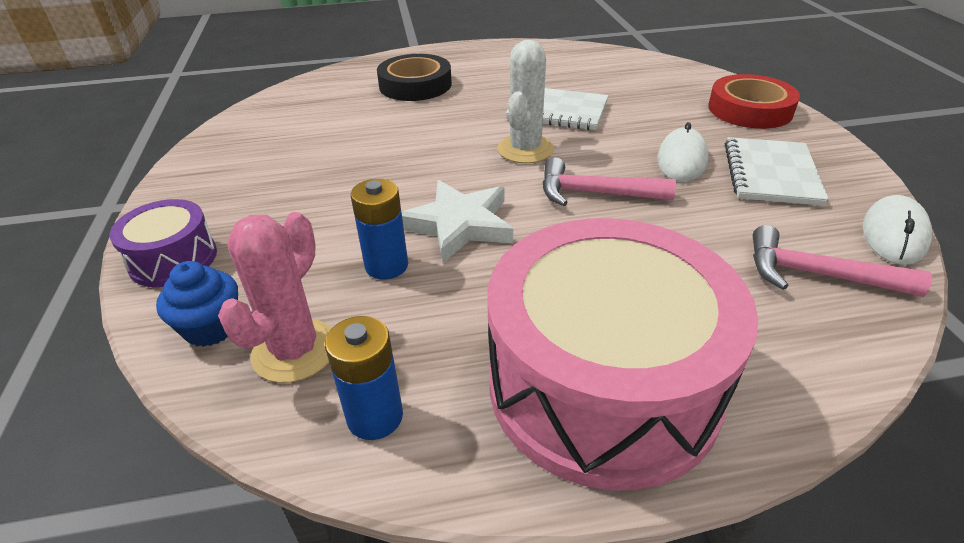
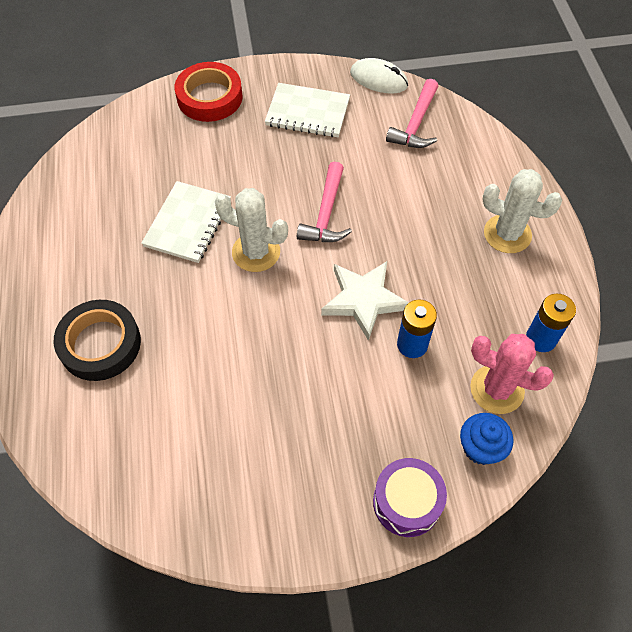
camera: 90 degrees left, 20 degrees up
pink drum [488,218,758,490] -> white cactus [482,169,562,253]
white mouse [657,122,709,182] -> none

